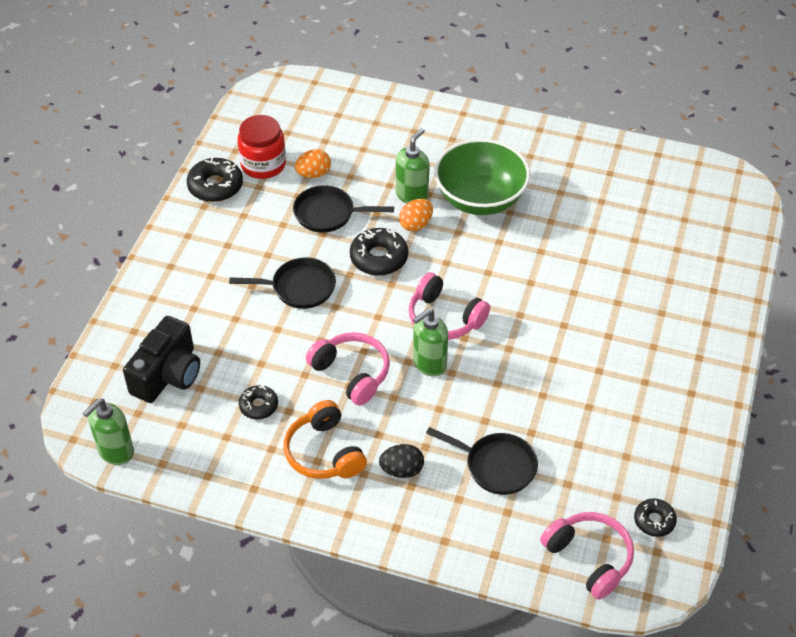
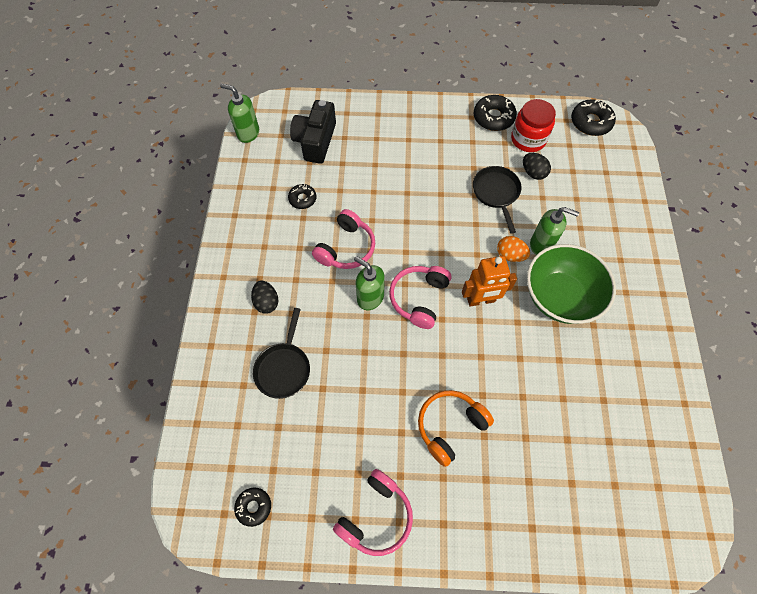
camera: 75 degrees right, 15 degrees up
black camera [123,316,200,403] -> black camera turned 90 degrees clockwise [290,100,336,164]
black pan [229,257,336,309] -> none
orange headphones [284,400,367,479] -> orange headphones moved to [418,390,494,467]
orange egg [295,149,331,178] -> black egg [523,153,551,180]
black donut [350,228,408,276] -> black donut moved to [571,99,616,136]
pink headphones [540,512,634,600] -> pink headphones moved to [333,469,413,556]
none -> orange robot [462,256,517,306]

